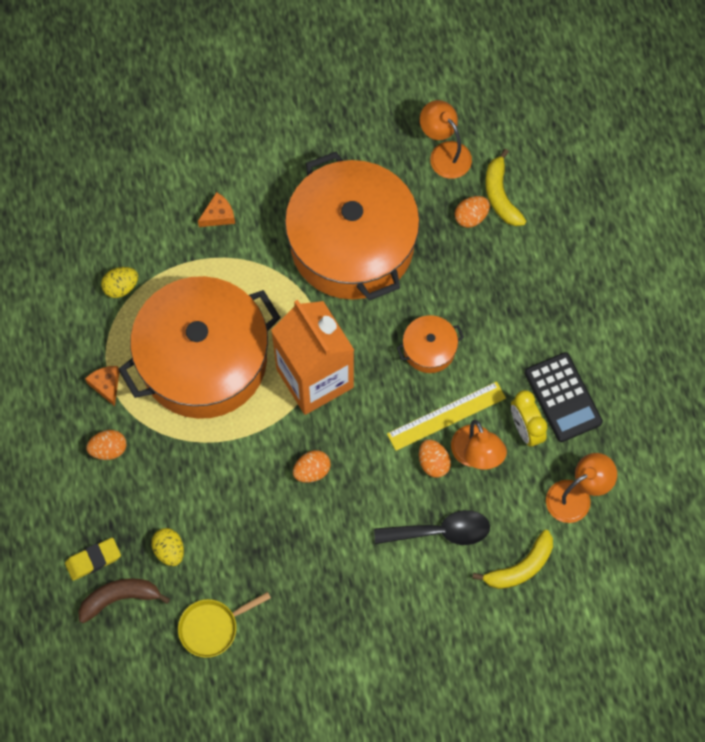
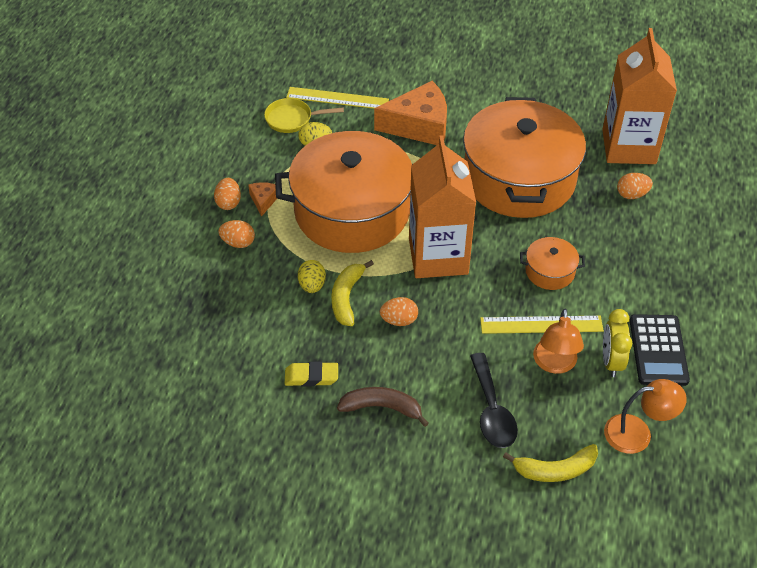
camera: 25 degrees right, 20 degrees down
yellow eraser [65,538,121,581] -> yellow eraser moved to [285,362,338,386]
brown banana [78,578,170,623] -> brown banana moved to [337,387,429,427]
yellow egg [151,528,184,566] -> yellow egg moved to [298,260,326,293]
yellow pan [178,592,271,658] -> yellow pan moved to [264,98,344,133]
orange cheese [198,192,235,227] -> orange cheese [374,81,447,145], size x2.24
black spoon [374,510,490,545] -> black spoon turned 60 degrees clockwise [470,353,518,448]
orange egg [419,439,451,478] -> orange egg moved to [214,178,241,210]
orange lamp [420,100,472,179] -> orange carton [602,28,677,164]
yellow banana [485,149,526,226] -> yellow banana moved to [331,260,374,326]
none -> yellow ruler [286,87,389,109]

